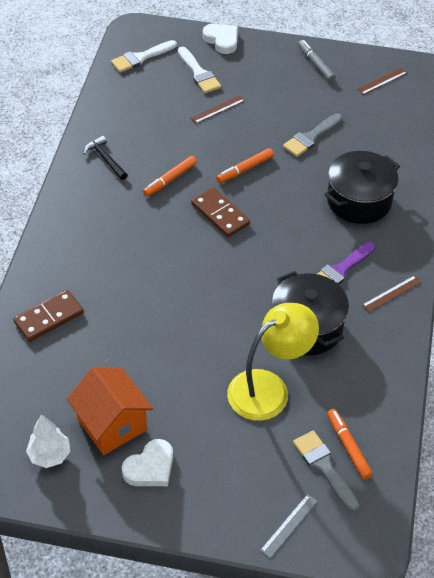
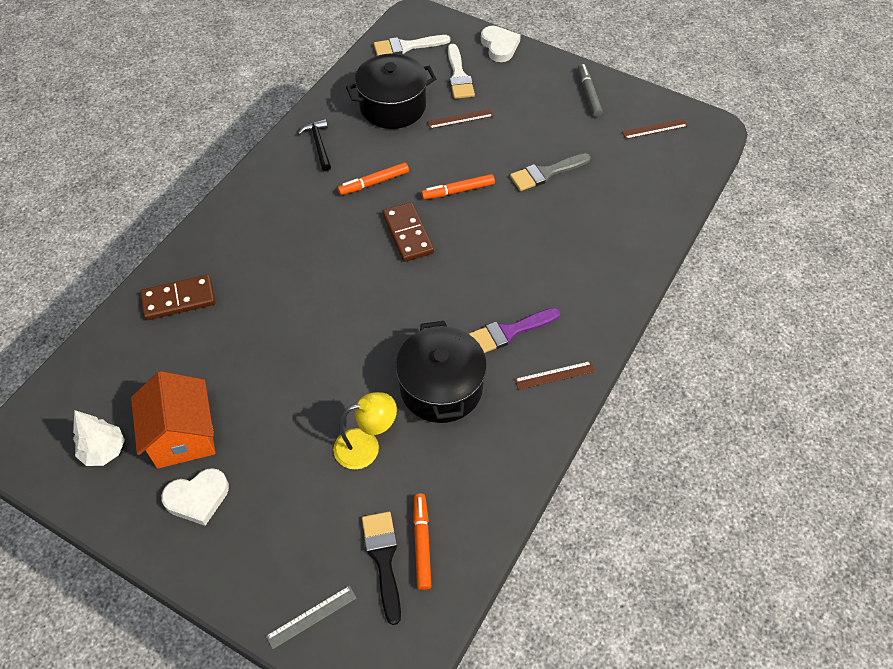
camera: 20 degrees right, 5 degrees up
yellow lamp [227,303,319,421] -> yellow lamp [333,392,397,469], size x0.65
grey brush [293,431,360,512] -> black brush [362,512,401,625]
black pot [324,151,400,224] -> black pot moved to [346,53,437,129]

